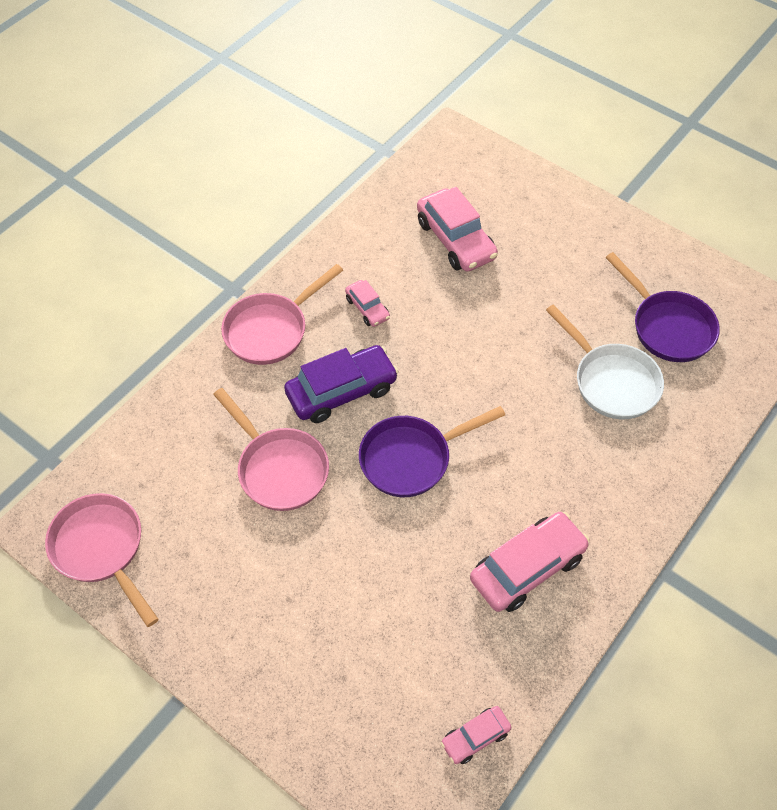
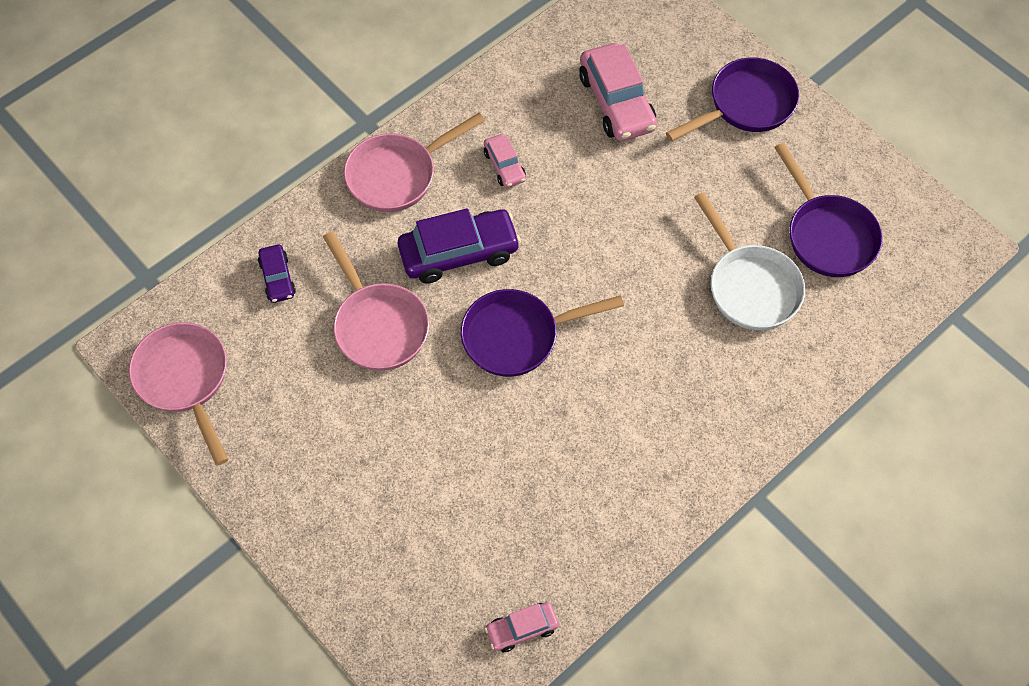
camera: 10 degrees right, 5 degrees up
pink car [470,512,590,612] -> none
none -> purple car [258,244,296,303]
none -> purple pan [666,57,799,141]

